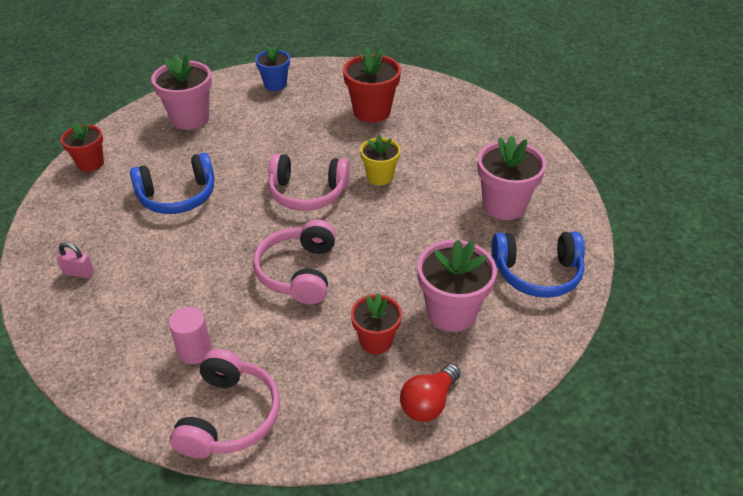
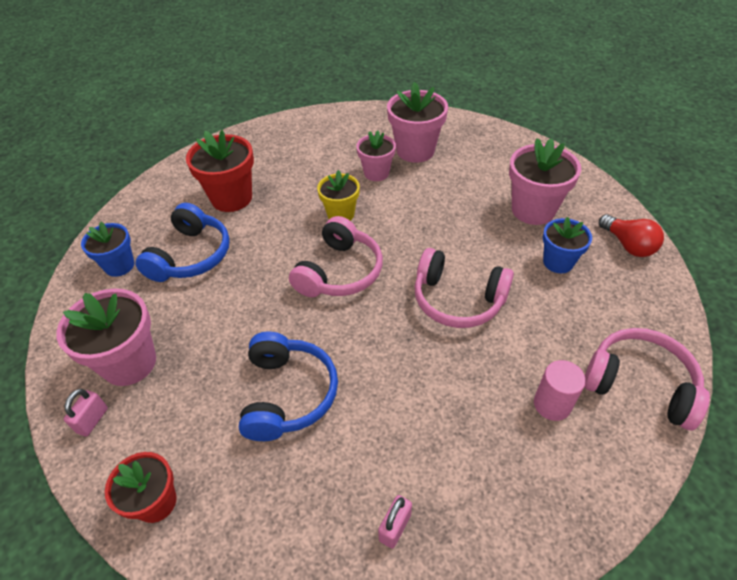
camera: 70 degrees left, 5 degrees up
red flower pot [351,293,402,354] -> blue flower pot [543,217,592,273]
blue headphones [491,231,585,298] -> blue headphones moved to [135,203,230,282]
none -> pink padlock [64,389,108,437]
none -> pink flower pot [356,131,396,181]

